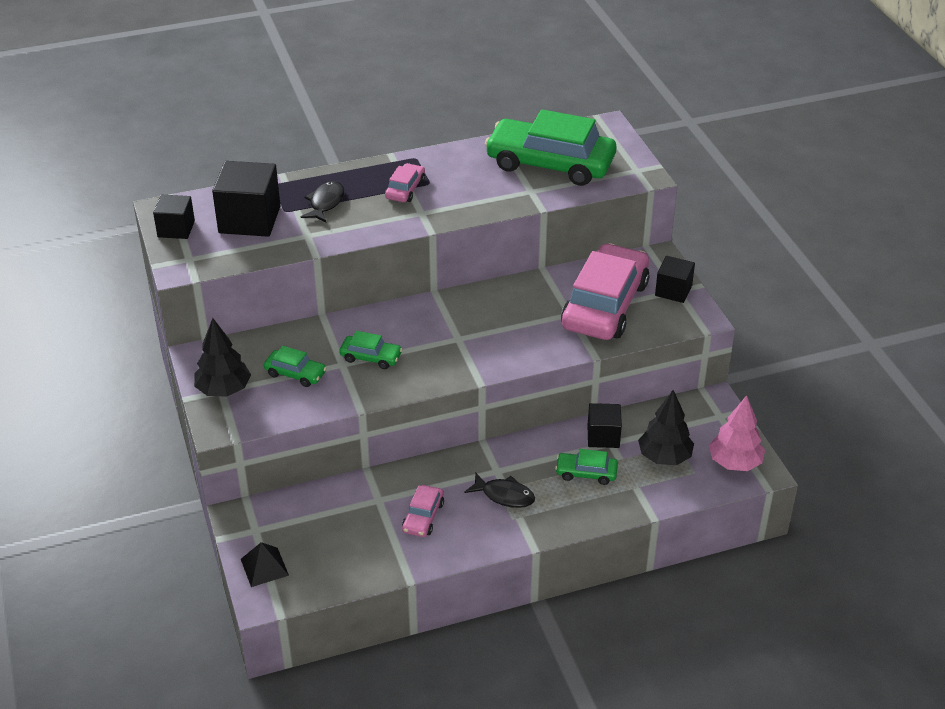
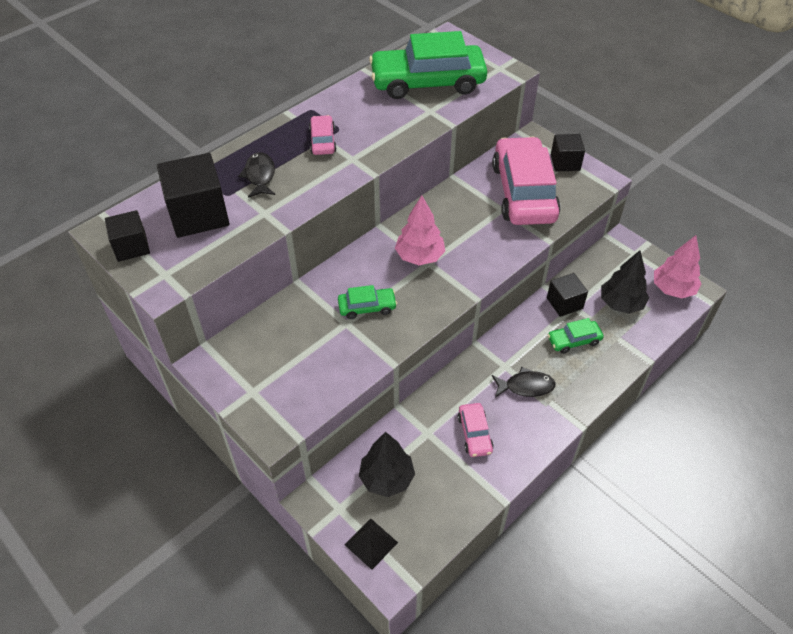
camera: 25 degrees left, 10 degrees up
black tree [194,318,251,397] -> black tree moved to [359,432,415,497]
green car [264,346,327,387] -> none
none -> pink tree [395,195,445,265]

